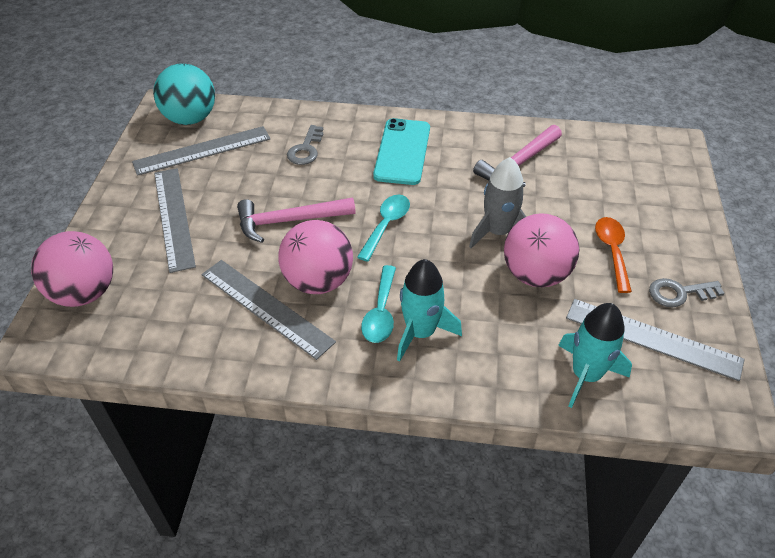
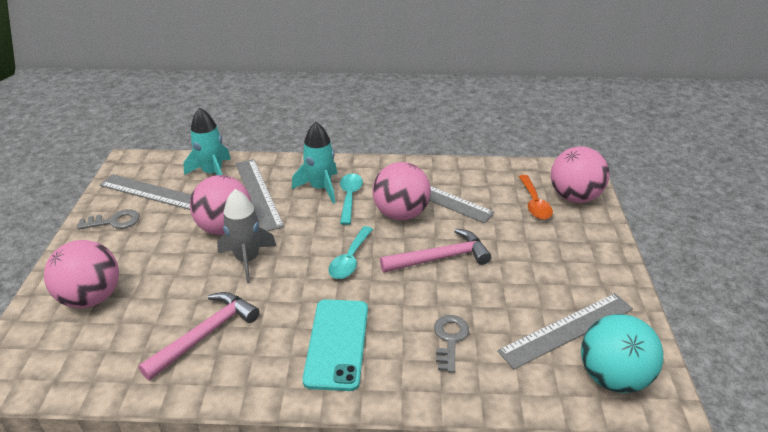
camera: 175 degrees right, 10 degrees down
grey ruler [154,168,196,273] -> grey ruler moved to [236,159,284,231]
orange spoon [595,217,632,293] -> orange spoon moved to [519,175,553,220]
none -> pink ball [44,240,119,308]

